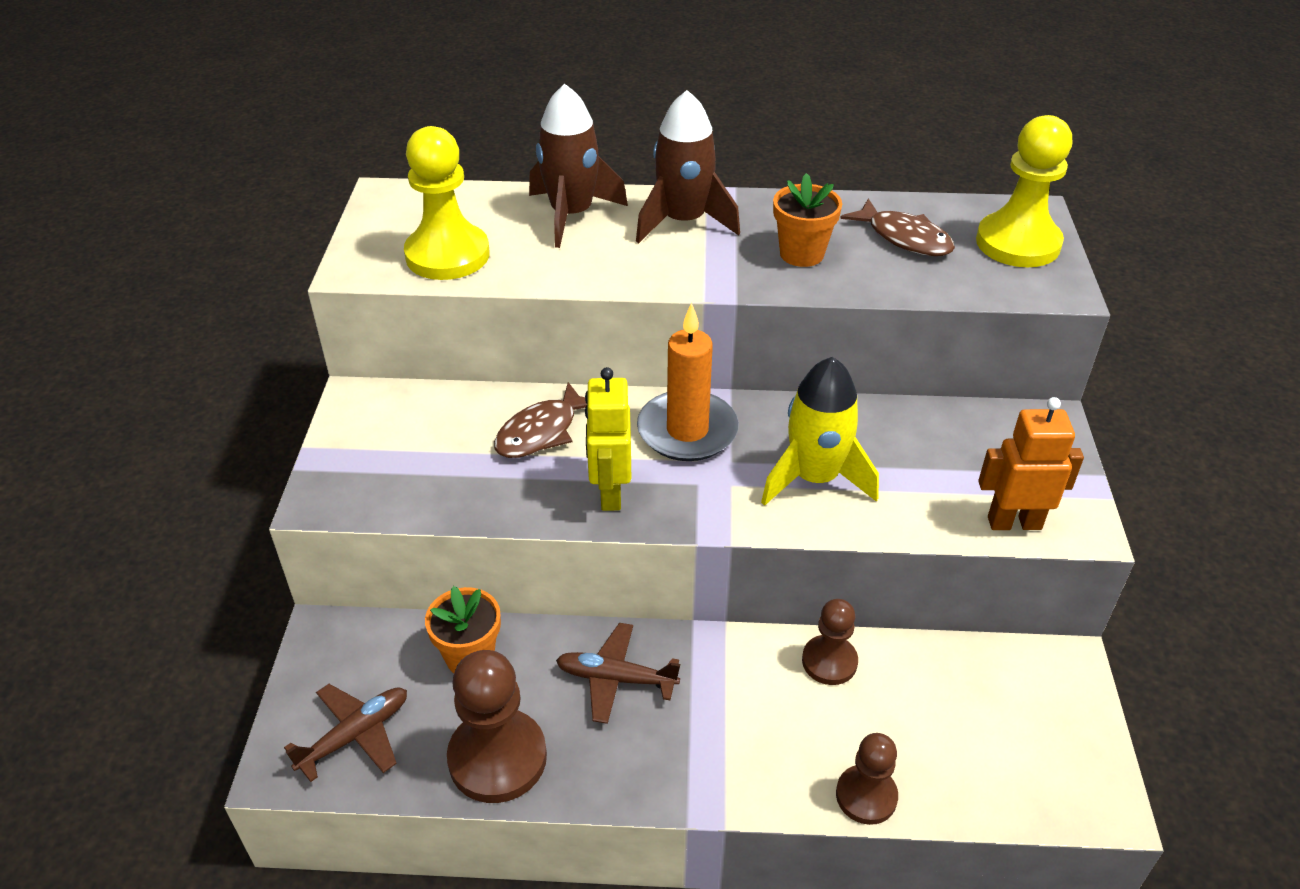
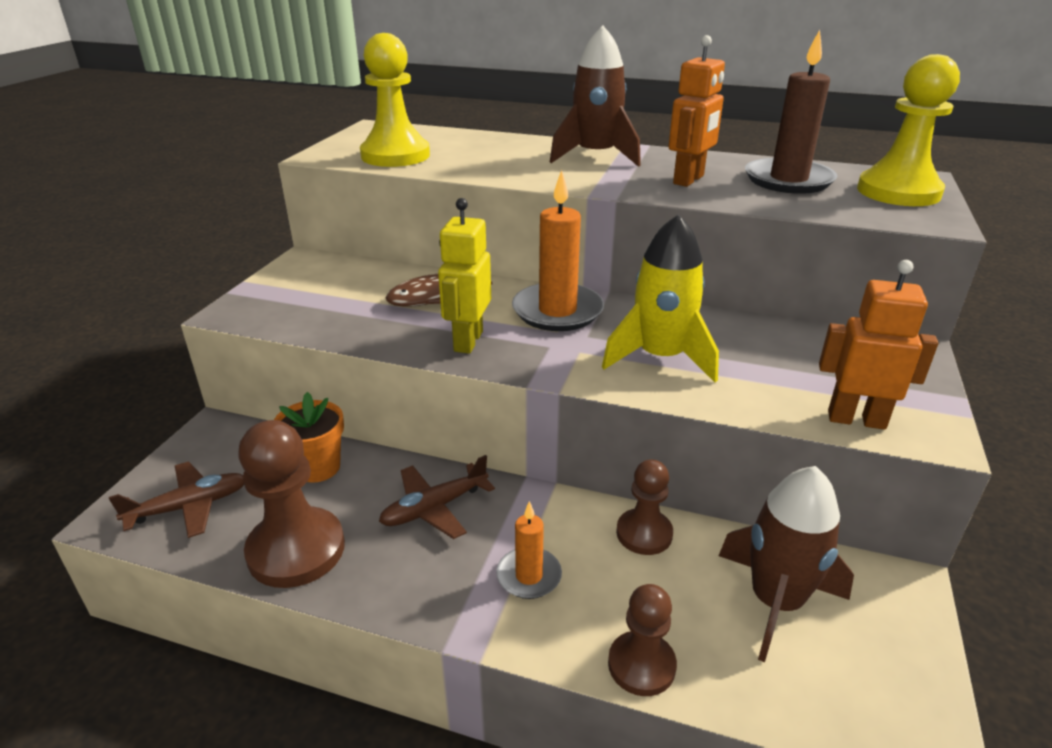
camera: 15 degrees right, 10 degrees down
brown rocket [529,84,628,248] -> brown rocket moved to [719,466,854,662]
brown plane [556,623,680,724] -> brown plane turned 60 degrees counterclockwise [379,455,495,539]
orange flower pot [773,173,842,267] -> orange robot [669,35,725,187]
brown fish [840,198,955,256] -> brown candle [745,30,838,194]
none -> orange candle [496,501,562,599]

